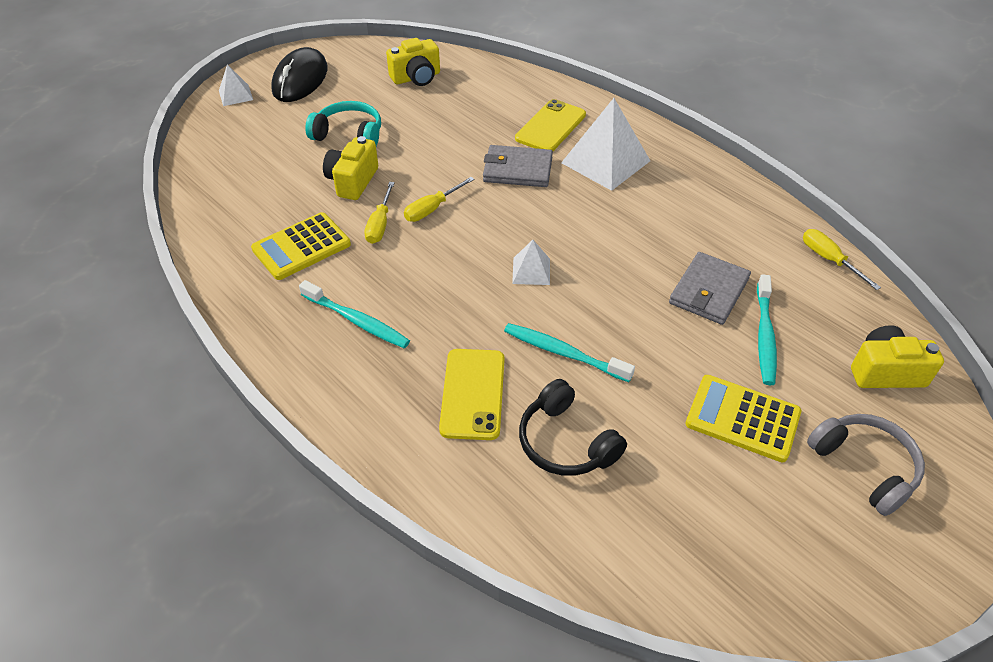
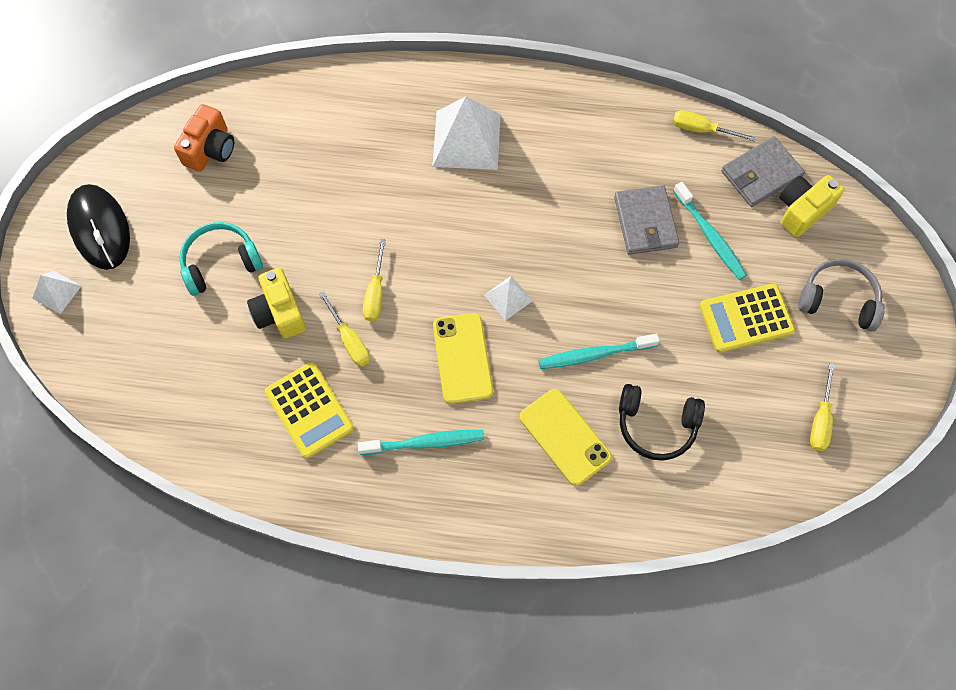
camera: 40 degrees left, 20 degrees up
yellow calculator [251,212,351,280] -> yellow calculator turned 45 degrees counterclockwise [265,362,354,459]
yellow camera [386,38,440,86] -> orange camera [174,104,234,172]
grey wallet [483,145,553,187] -> grey wallet moved to [721,136,805,207]
yellow phone [515,99,586,151] -> yellow phone moved to [433,313,493,404]
none -> yellow screwdriver [810,363,835,451]

